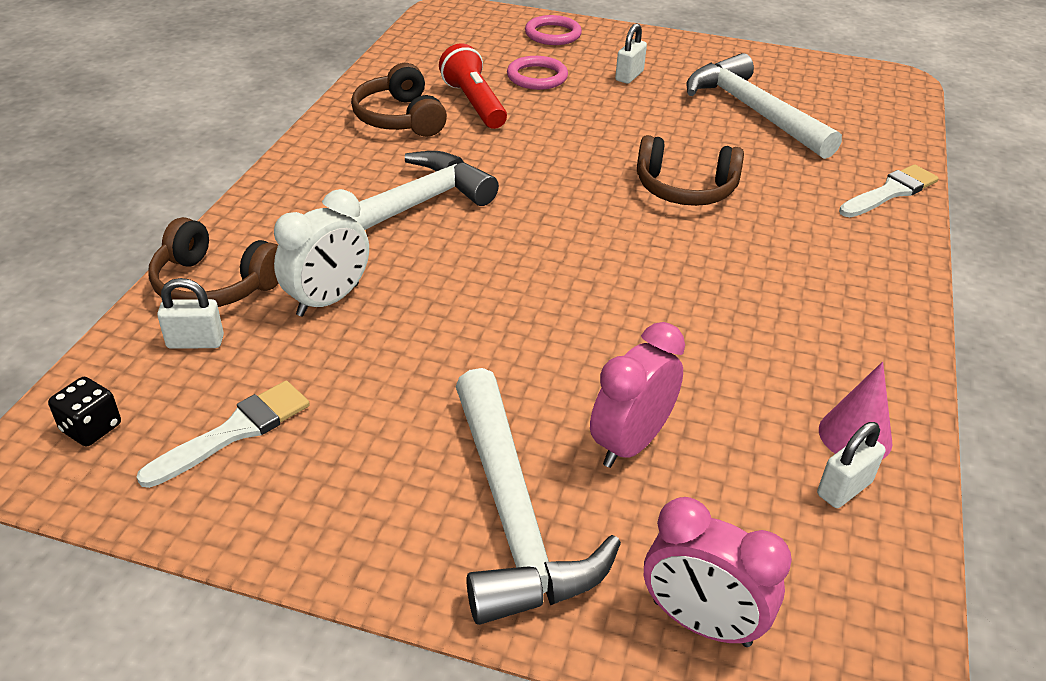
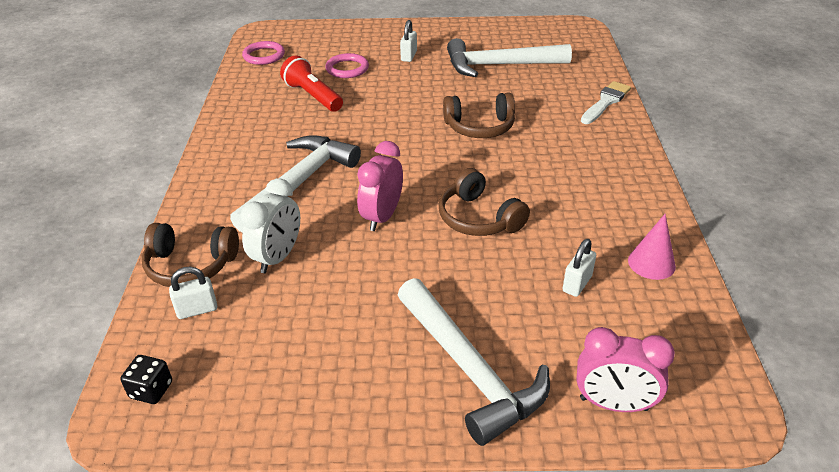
camera: 15 degrees left, 0 degrees up
white brush [137,381,310,488] -> none
brown headphones [351,63,447,137] -> brown headphones moved to [439,168,530,236]
pink ring [525,15,582,45] -> pink ring moved to [242,41,285,65]
pink clock [590,322,685,468] -> pink clock moved to [357,141,403,231]
white hammer [686,53,842,159] -> white hammer turned 45 degrees counterclockwise [447,38,572,77]
white padlock [817,422,885,508] -> white padlock moved to [563,239,596,297]

